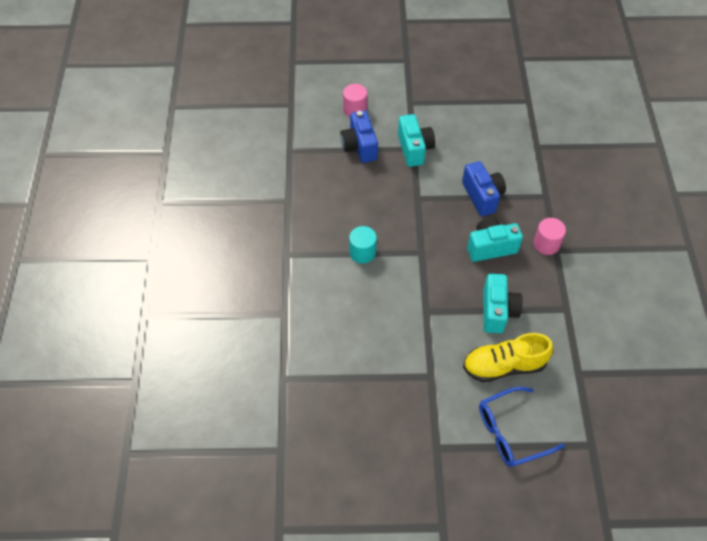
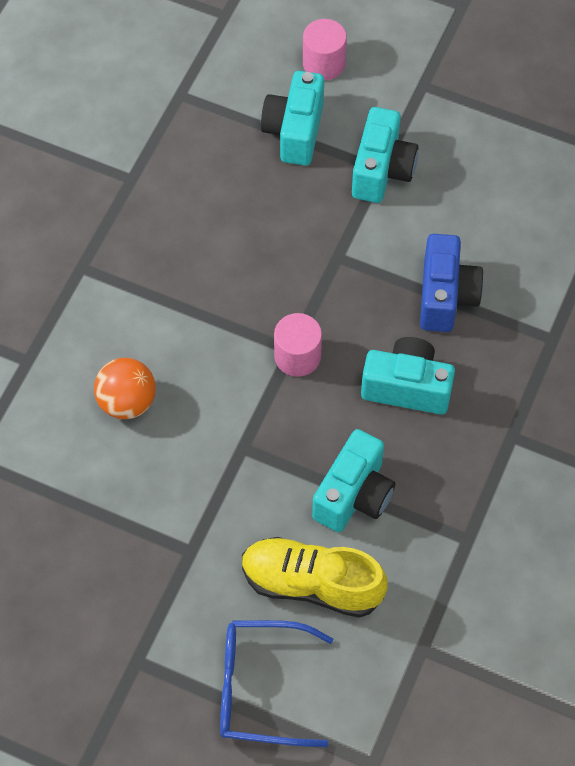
camera: 25 degrees right, 5 degrees up
blue camera [340,110,378,163] -> turquoise camera [261,71,324,166]
turquoise cylinder [349,226,377,264] -> none
pink cylinder [533,218,566,255] -> pink cylinder moved to [274,313,322,377]
none -> orange ball [94,358,156,419]

